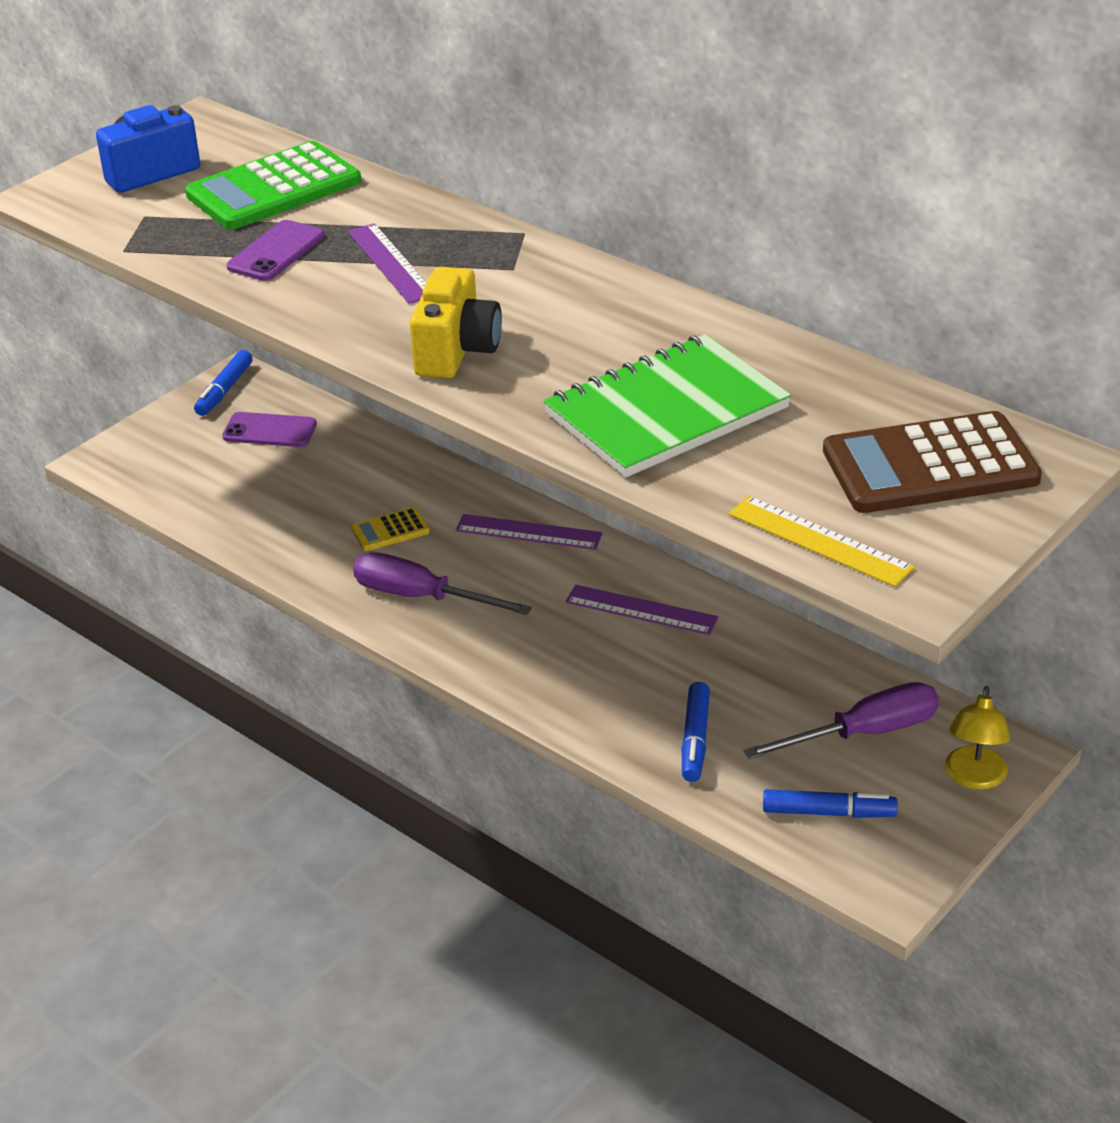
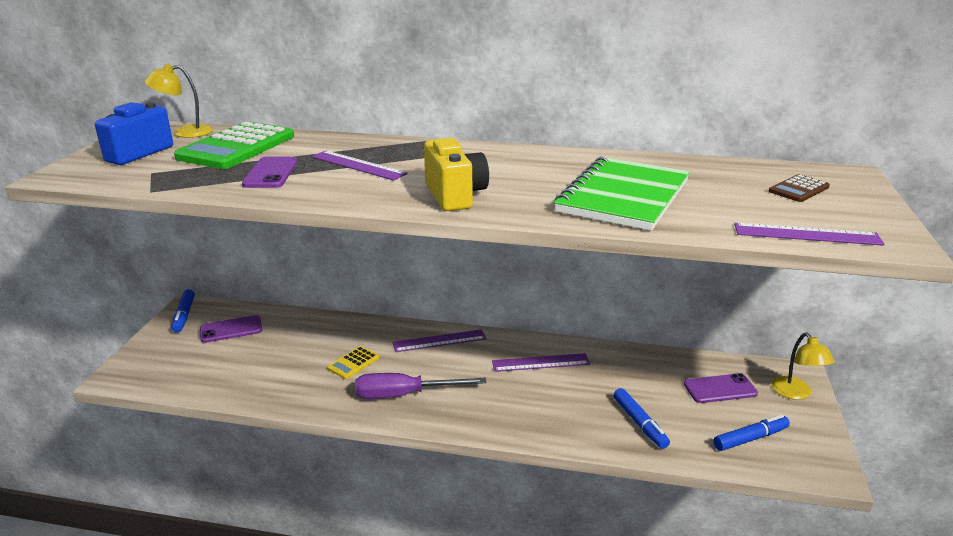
camera: 30 degrees left, 10 degrees down
yellow ruler [729,496,915,587] -> purple ruler [734,223,885,246]
purple screwdriver [744,682,939,759] -> purple phone [684,373,758,403]
brown calculator [823,411,1042,513] -> brown calculator [769,174,830,202], size x0.47
none -> yellow lamp [144,64,213,138]

